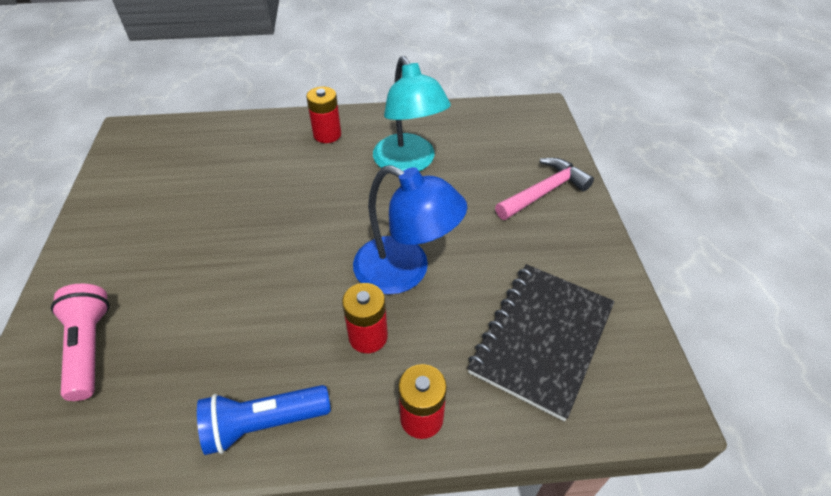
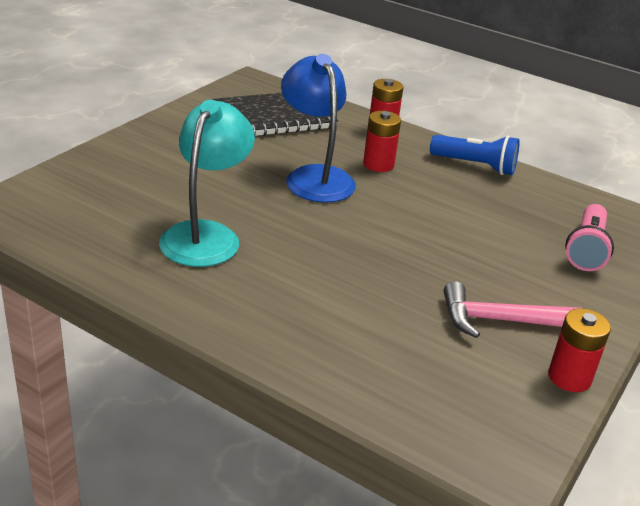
camera: 145 degrees left, 15 degrees down
red battery [306,87,341,143] -> red battery moved to [548,308,611,392]
pink hammer [495,158,594,220] -> pink hammer moved to [443,281,580,338]

